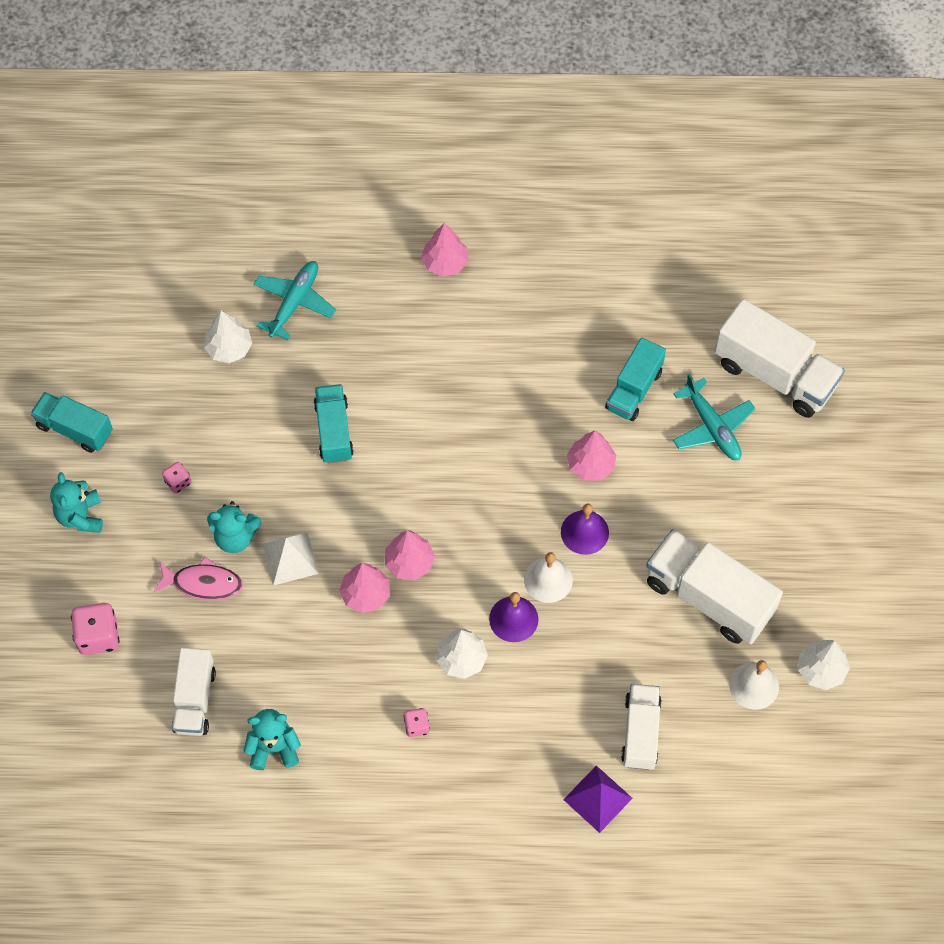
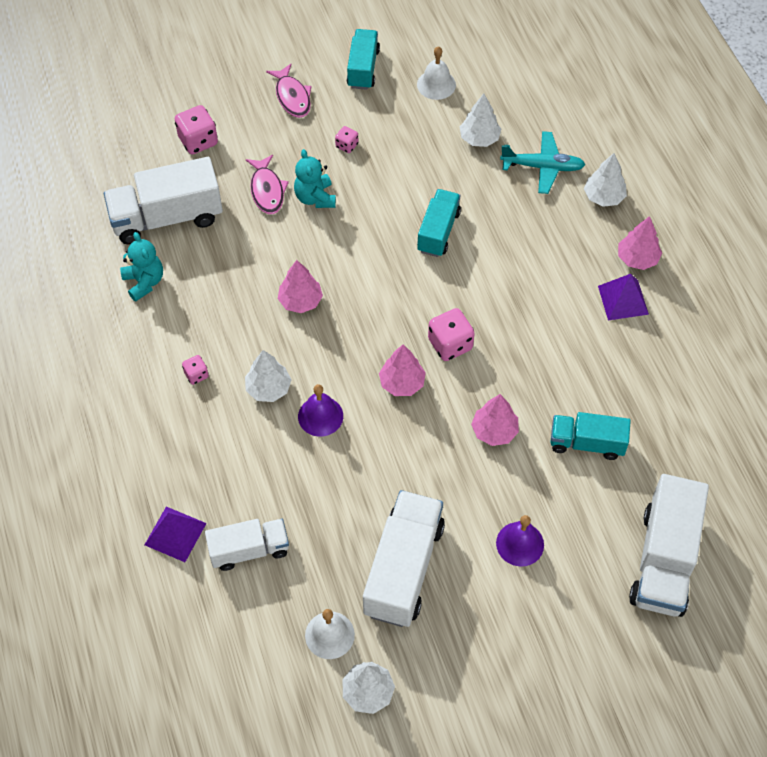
camera: 70 degrees right, 5 degrees down
turquoise teddy bear [50,472,103,533] -> pink fish [266,64,312,118]
white truck [172,648,216,736] -> white truck [104,157,223,245], size x1.62
white pyramid [262,532,319,586] -> none
turquoise truck [314,384,354,464] -> turquoise truck turned 45 degrees counterclockwise [417,189,461,257]
pink tree [385,531,435,581] -> pink tree moved to [379,345,426,396]
white bell [524,552,573,603] -> white bell moved to [417,46,456,100]
purple bell [561,504,609,555] -> purple bell moved to [496,515,544,566]
turquoise plane [673,374,756,460] -> none
none -> pink dice [428,308,475,361]
none -> white tree [584,153,627,207]
none -> purple pyramid [598,274,649,320]

